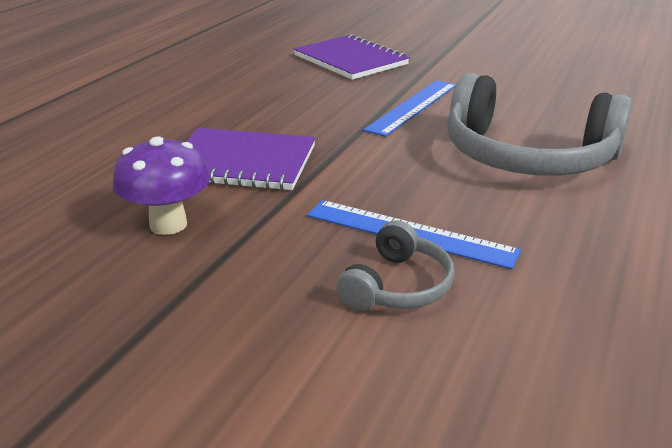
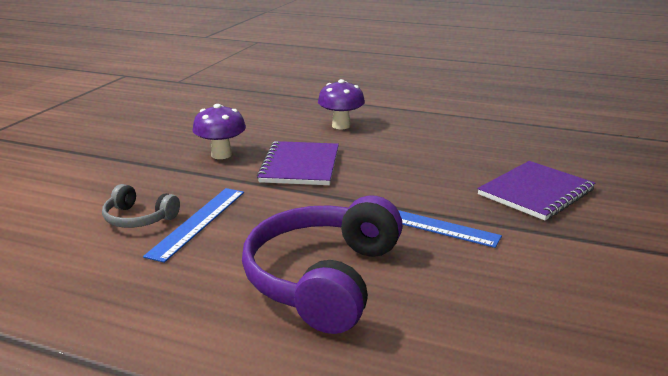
camera: 85 degrees right, 5 degrees down
grey headphones [447,73,632,176] -> purple headphones [242,195,403,334]
none -> purple mushroom [318,79,365,129]

